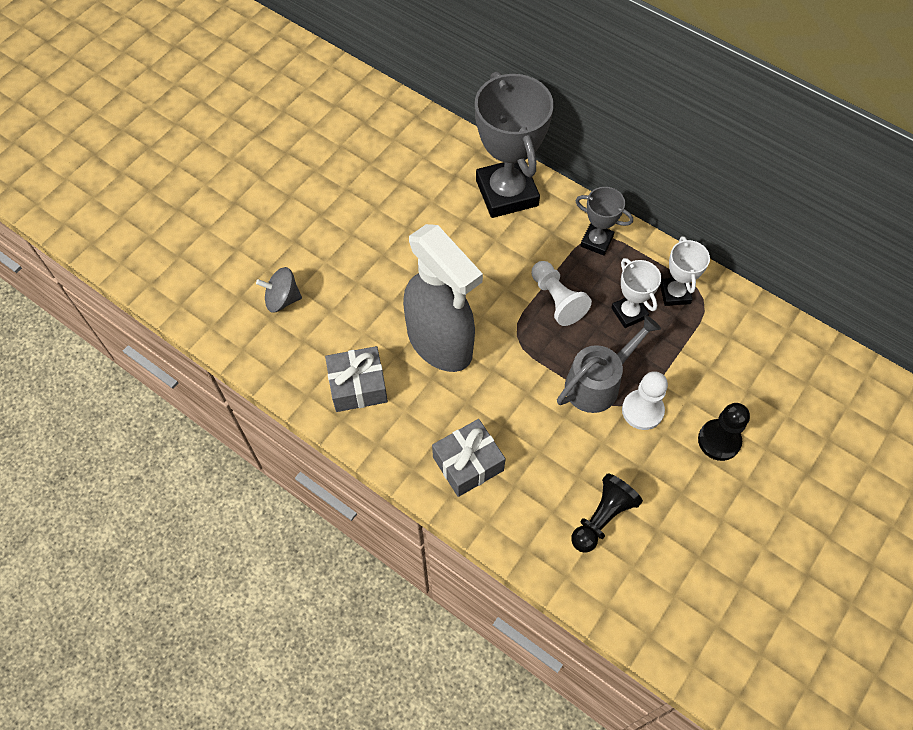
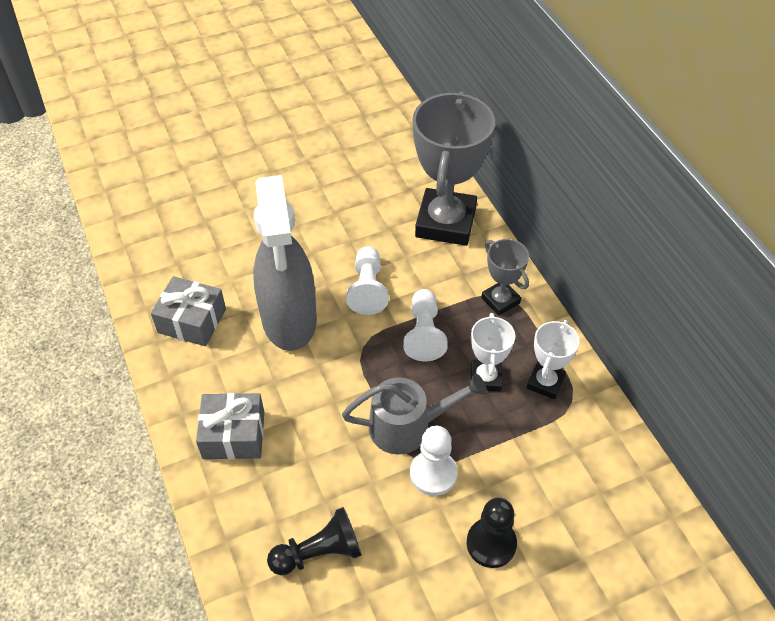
camera: 30 degrees right, 10 degrees down
grey spinning top [256,267,302,313] -> none
none -> white pawn [346,246,389,315]

